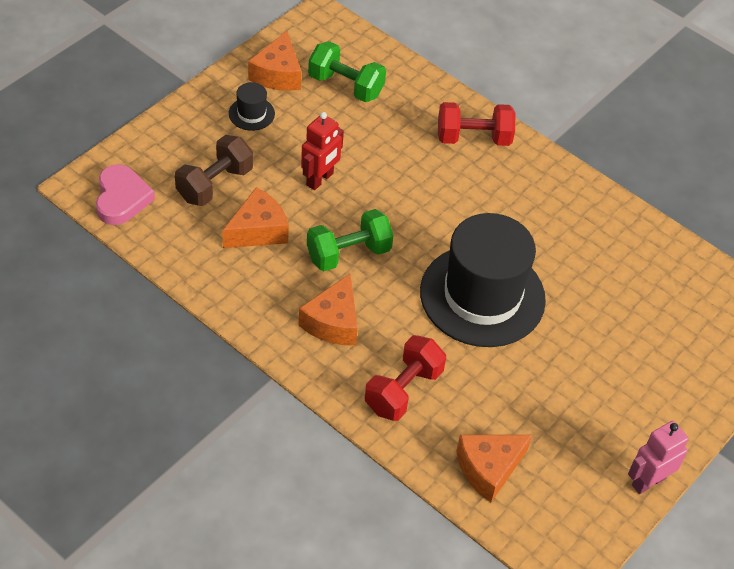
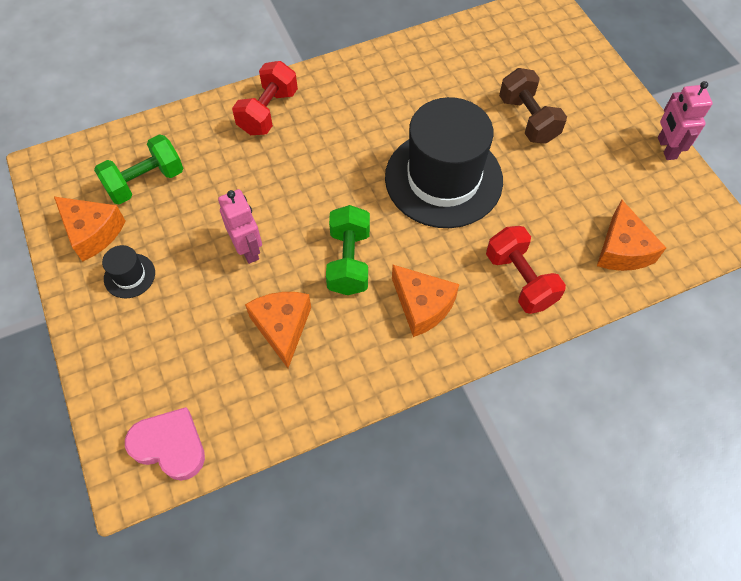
camera: 60 degrees left, 10 degrees up
brown dumbbell [175,135,253,206] -> brown dumbbell moved to [499,68,567,144]
red robot [301,112,344,190] -> pink robot [218,189,262,264]

